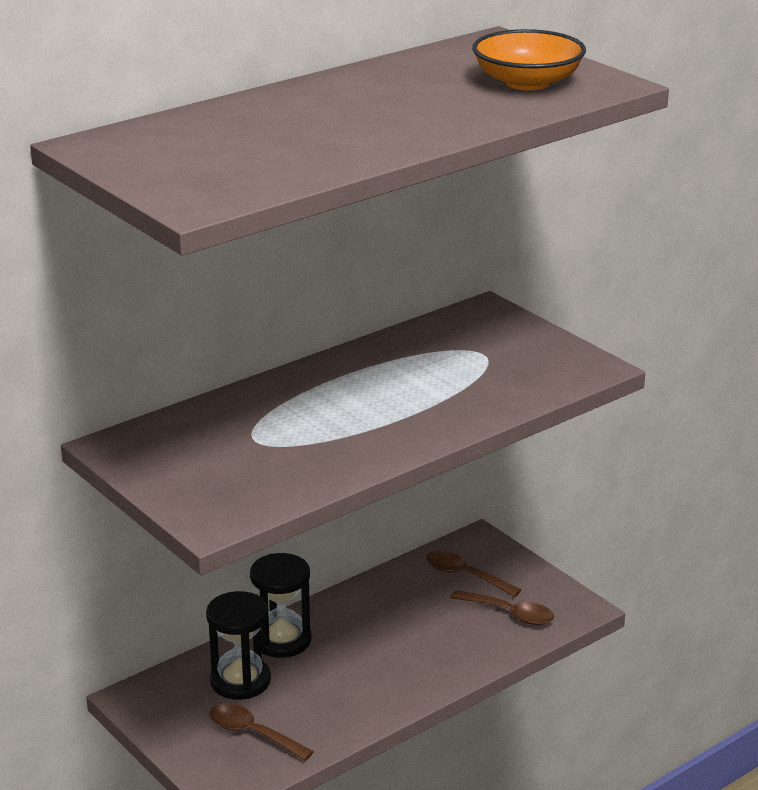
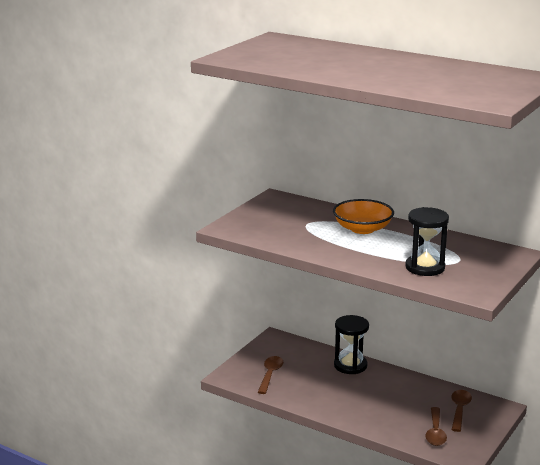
camera: 70 degrees right, 5 degrees down
black hourglass [206,591,271,700] -> black hourglass moved to [405,207,449,276]
orange bowl [472,29,586,91] -> orange bowl moved to [333,199,394,234]

